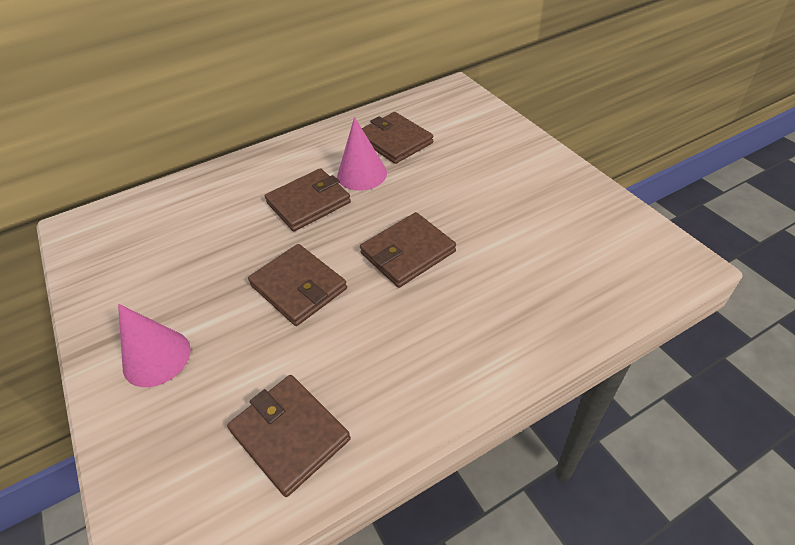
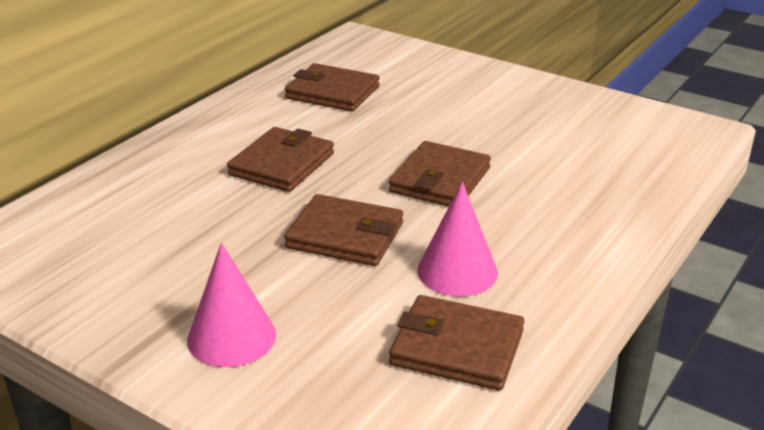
camera: 30 degrees left, 15 degrees down
pink cone [337,117,387,191] -> pink cone moved to [417,182,498,296]

